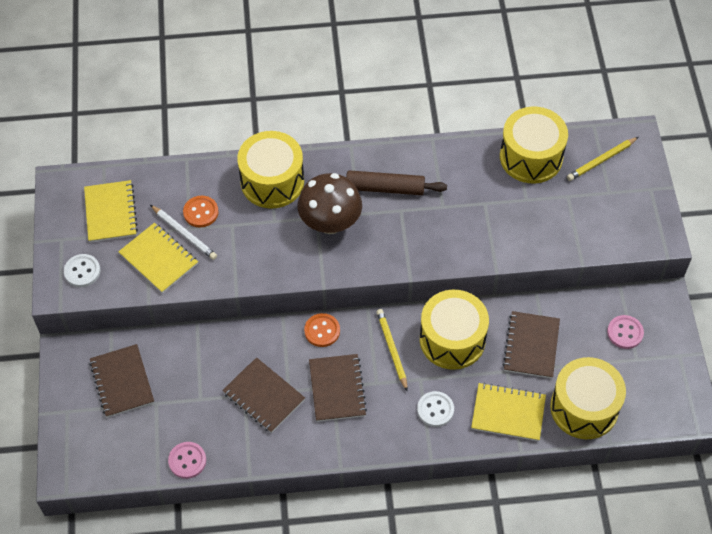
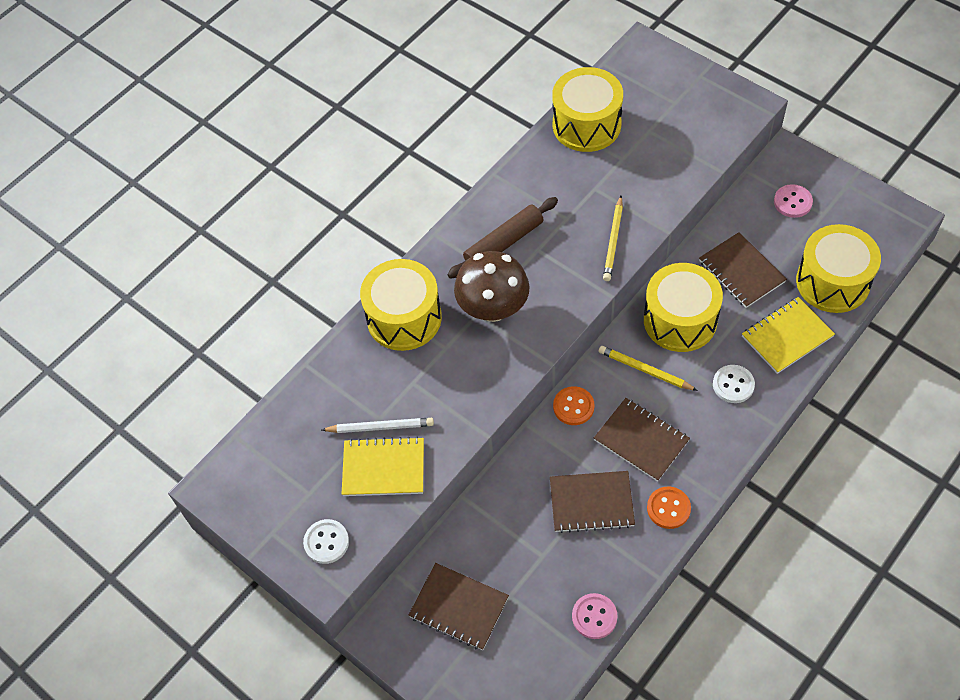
camera: 40 degrees left, 0 degrees up
yellow notebook [84,180,138,242] -> none
orange button [183,196,219,227] -> orange button moved to [647,486,691,529]
yellow pencil [567,137,639,181] -> yellow pencil moved to [603,196,623,281]

